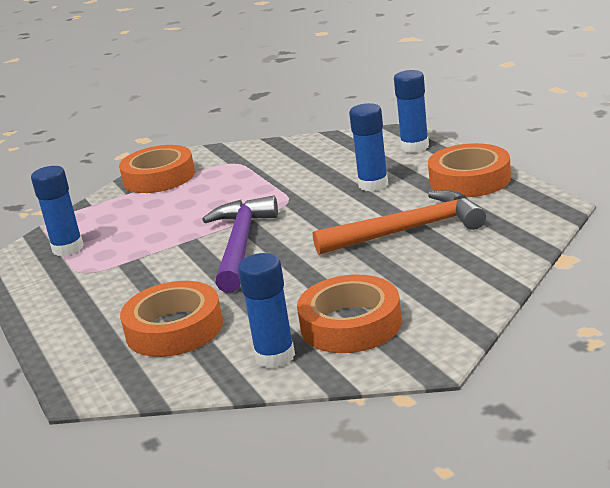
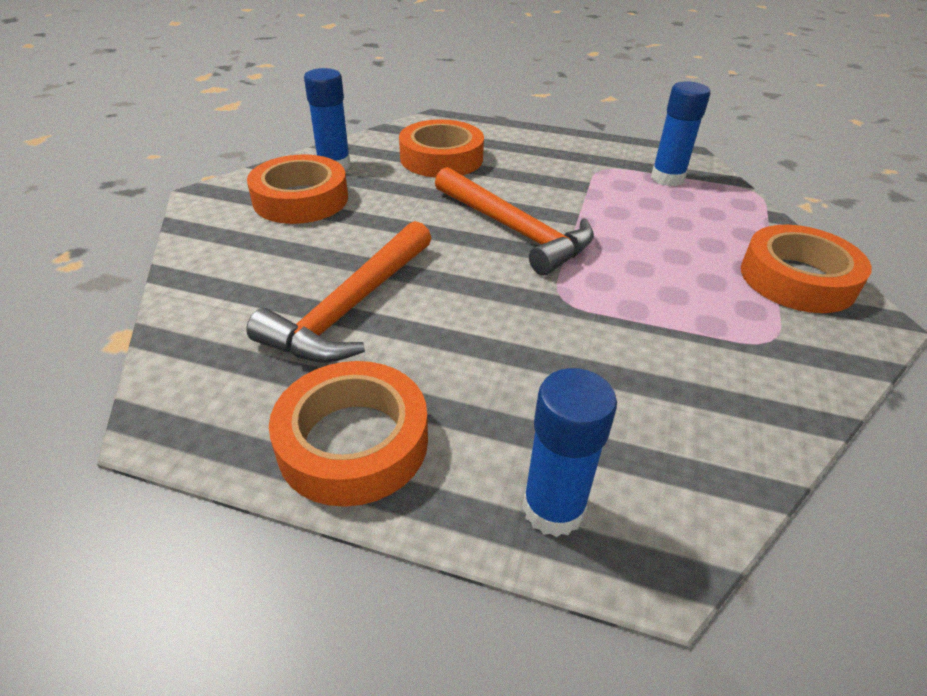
camera: 130 degrees right, 15 degrees up
purple hammer [202,196,278,293] -> orange hammer [435,167,594,275]
blue glue stick [349,103,388,191] -> none

